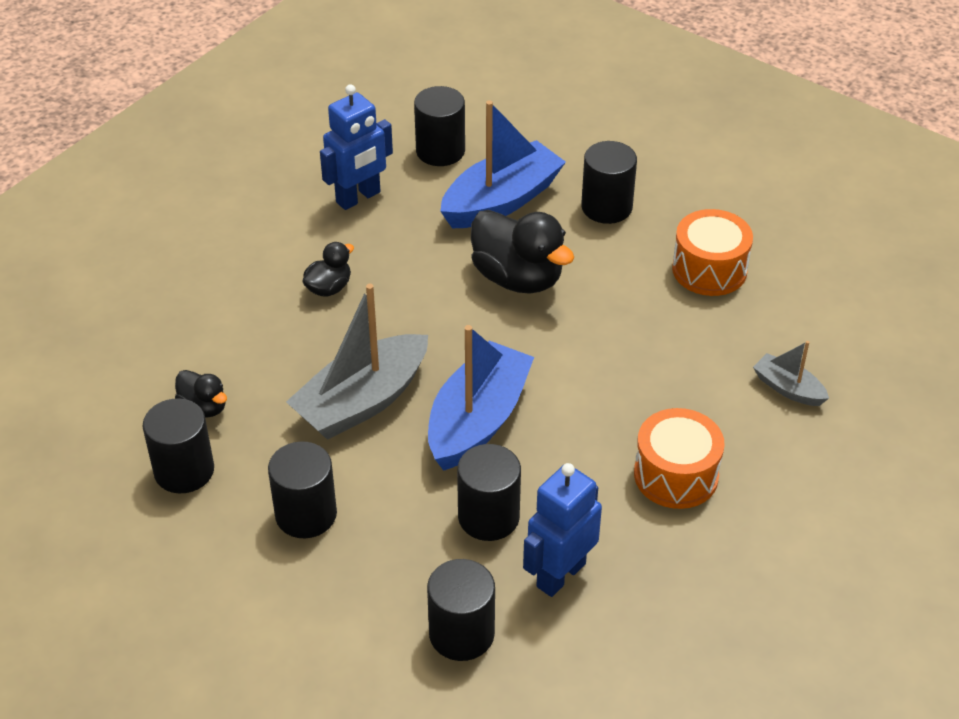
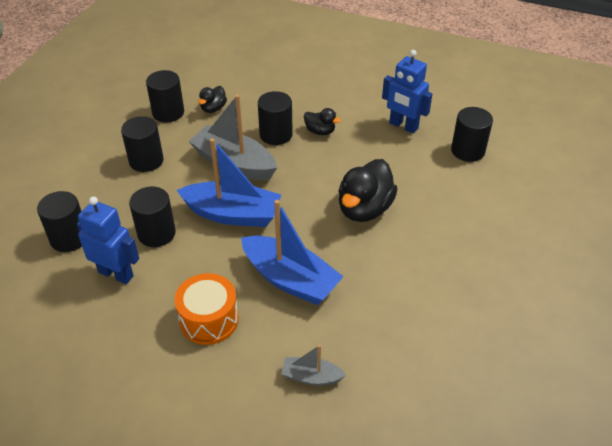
camera: 75 degrees right, 0 degrees up
blue boat [440,100,566,228] -> blue boat moved to [241,200,344,305]
black cylinder [581,141,637,224] -> black cylinder moved to [258,91,293,145]
orange drum [672,209,753,296] -> none
grey boat [753,341,829,406] -> grey boat turned 105 degrees counterclockwise [281,345,346,386]

